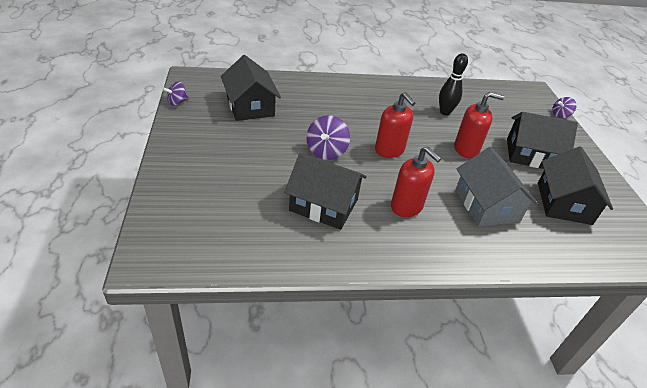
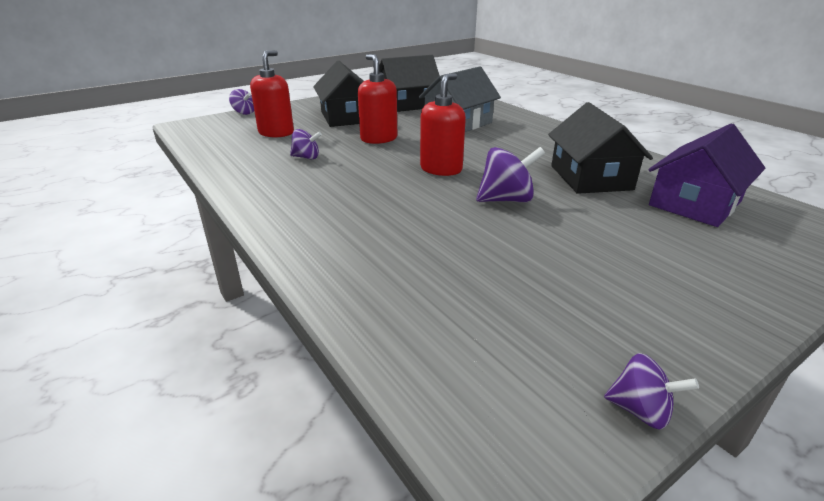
camera: 115 degrees left, 10 degrees down
black house [221,55,281,121] -> none
red soap dispenser [391,146,442,217] -> red soap dispenser moved to [250,50,294,138]
black bowling pin [439,53,468,115] -> purple spinning top [290,129,322,159]
none -> purple house [649,123,766,227]

